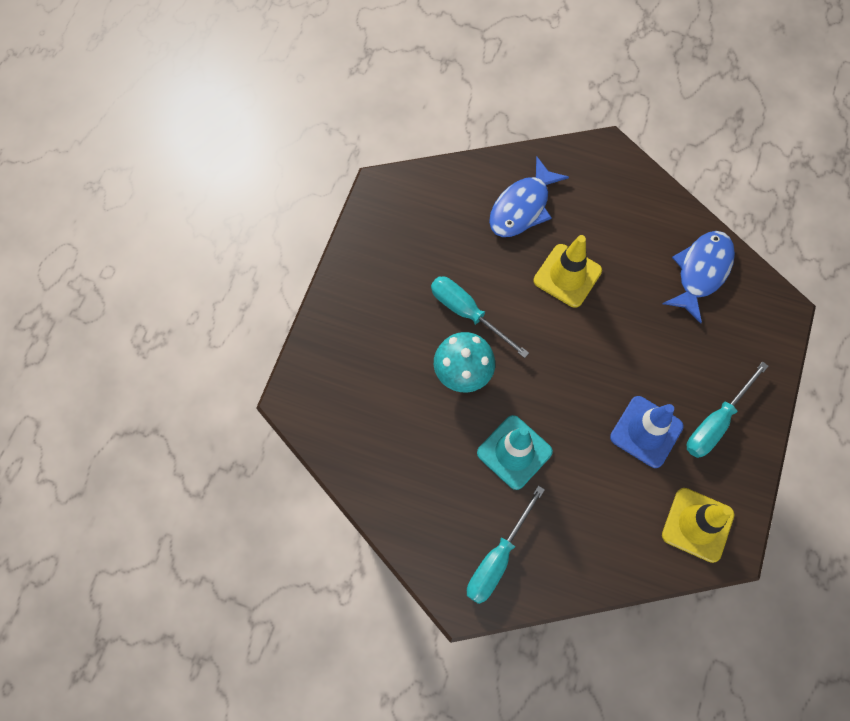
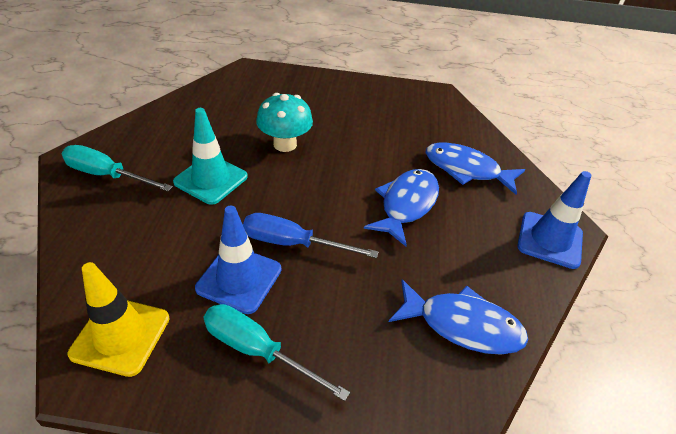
camera: 75 degrees right, 25 degrees down
turquoise screwdriver [431,276,529,358] -> none
yellow traffic cone [534,235,602,308] -> blue fish [364,169,439,246]
none -> blue screwdriver [243,213,379,258]
none -> blue traffic cone [517,171,591,269]

